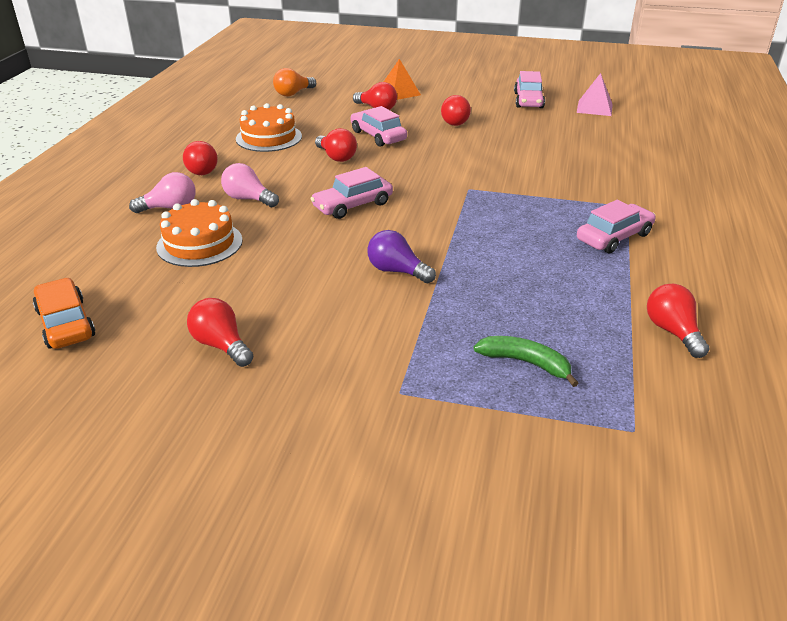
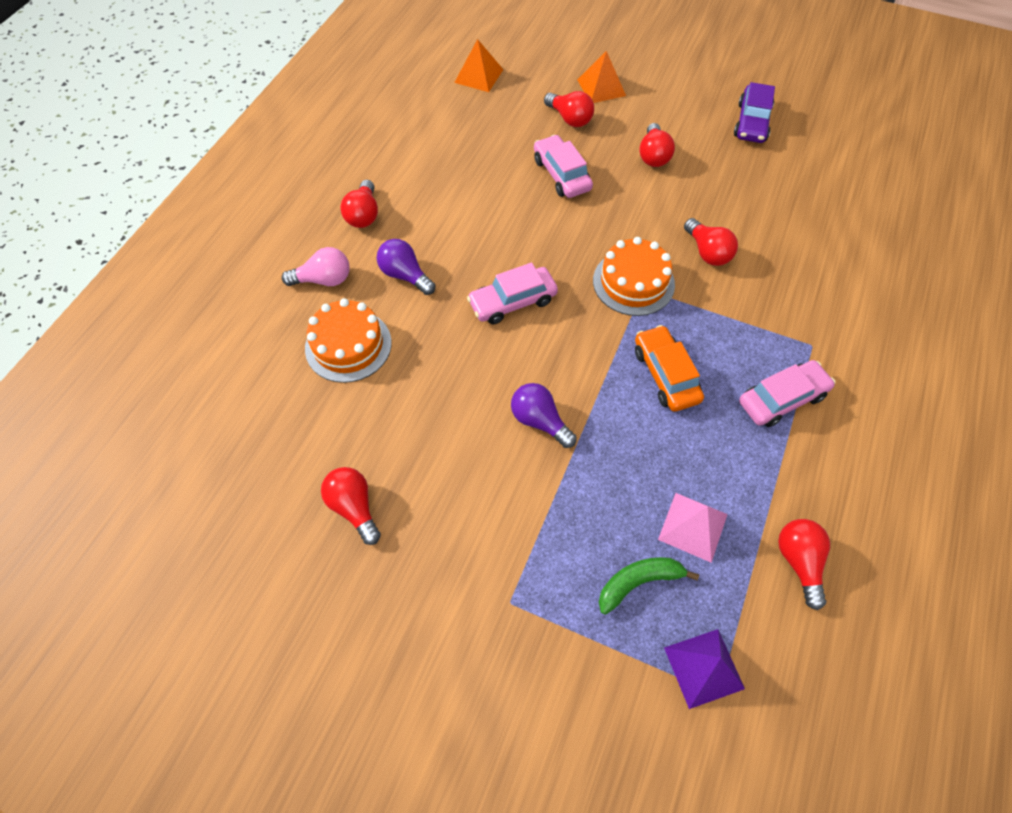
camera: 10 degrees right, 25 degrees up
orange car [33,278,95,349] -> orange car moved to [635,325,704,412]
pink light bulb [221,163,279,207] -> purple light bulb [377,239,435,295]
orange cake [236,103,302,152] -> orange cake moved to [593,237,675,316]
orange light bulb [273,68,316,96] -> orange pyramid [454,39,503,92]
red light bulb [315,128,357,162] -> red light bulb moved to [684,218,738,266]
green banana [474,336,579,387] -> green banana turned 60 degrees counterclockwise [599,557,699,615]
pink car [514,71,545,108] -> purple car [734,82,775,143]
pink pyramid [577,73,613,116] -> pink pyramid moved to [658,493,728,563]
none -> purple pyramid [664,629,745,709]

